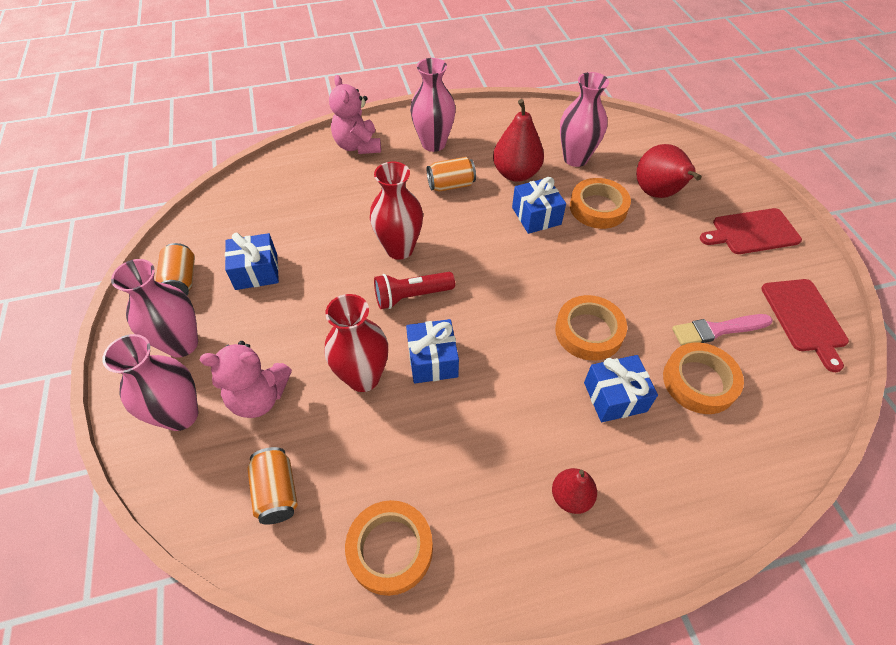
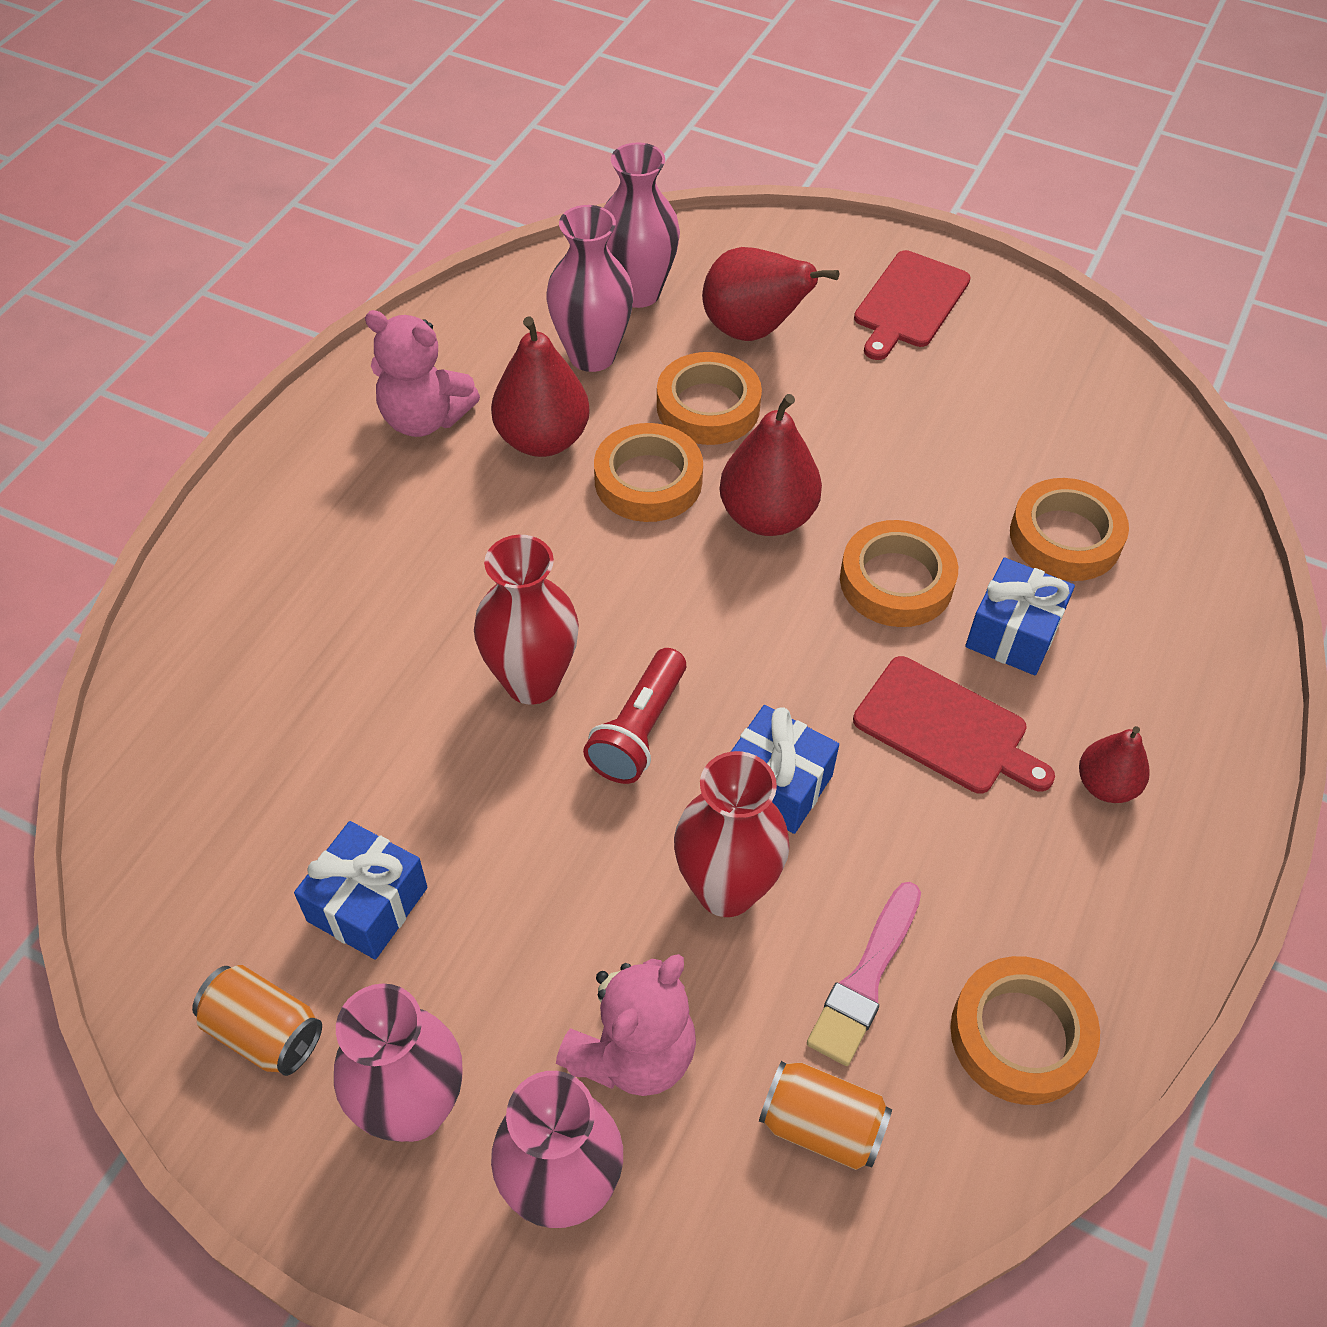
camera: 50 degrees left, 0 degrees up
pink teddy bear [329,75,381,154] -> pink teddy bear moved to [365,310,480,437]
pink vase [410,58,456,152] -> pink vase moved to [604,142,680,308]
orange can [427,157,476,192] -> none
blue gift [512,177,566,234] -> orange tape [594,423,703,522]
pink brush [672,314,773,346] -> pink brush moved to [807,882,921,1066]
red cutting board [761,279,849,372] -> red cutting board moved to [853,656,1055,794]
none -> red pear [720,394,822,536]

